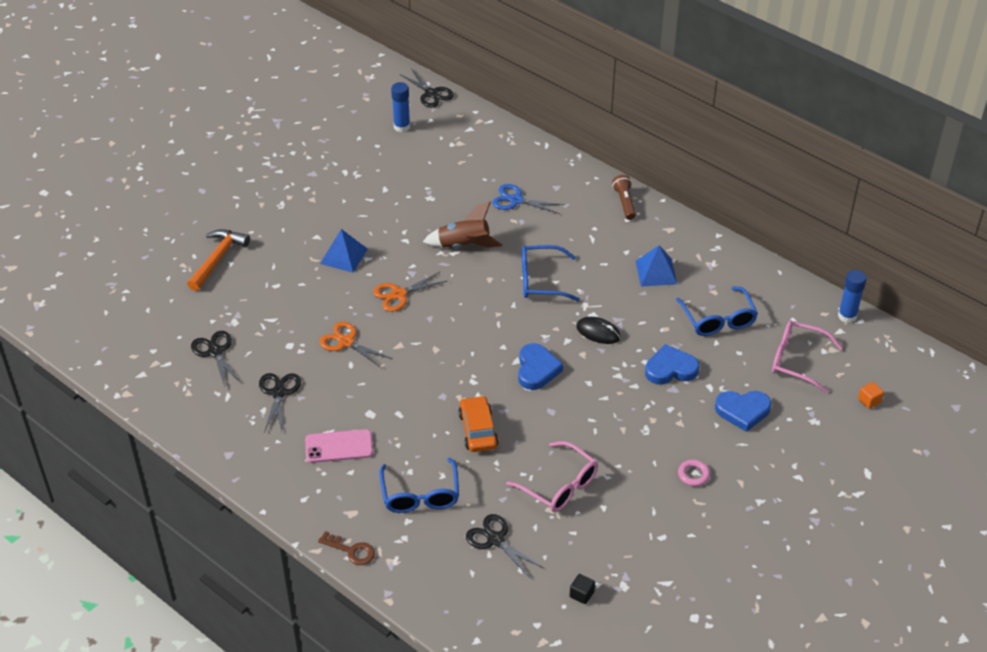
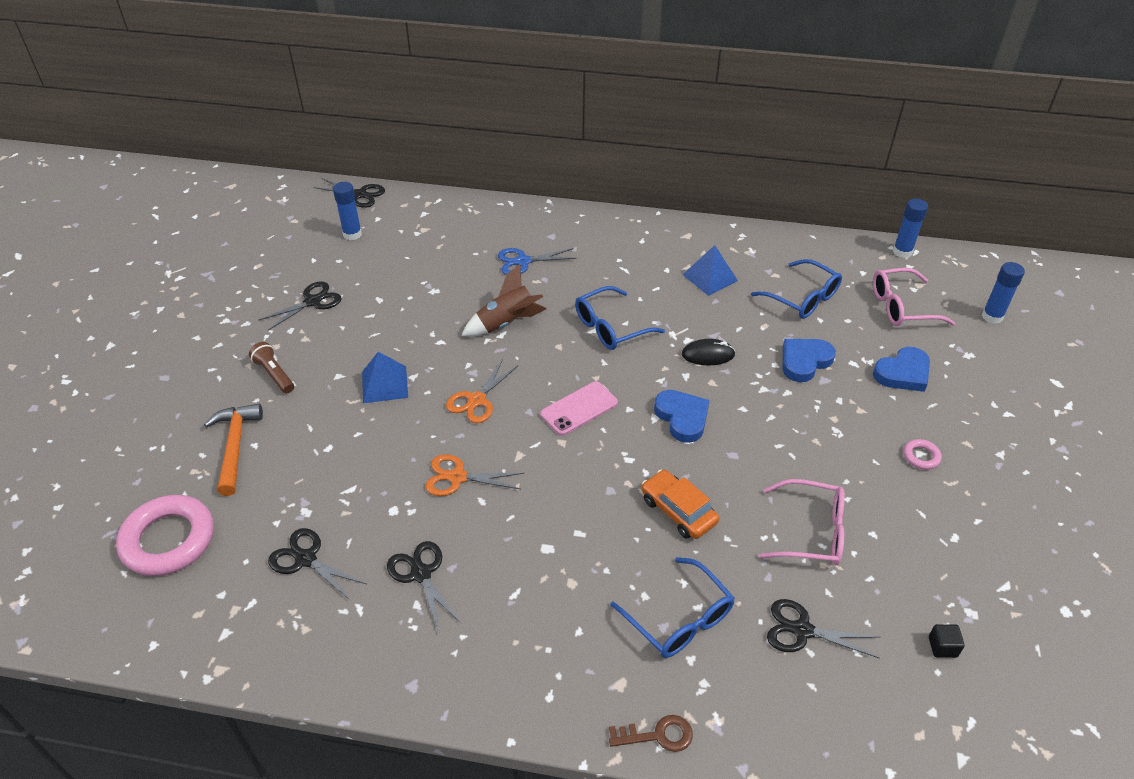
camera: 30 degrees left, 0 degrees up
pink phone [305,429,373,463] -> pink phone moved to [540,381,618,436]
brown flashlight [612,175,636,220] -> brown flashlight moved to [249,342,294,394]
orange cube [858,382,884,409] -> blue glue stick [982,262,1025,324]
none -> pink ring [116,495,214,576]
none -> black scissors [258,281,341,330]

